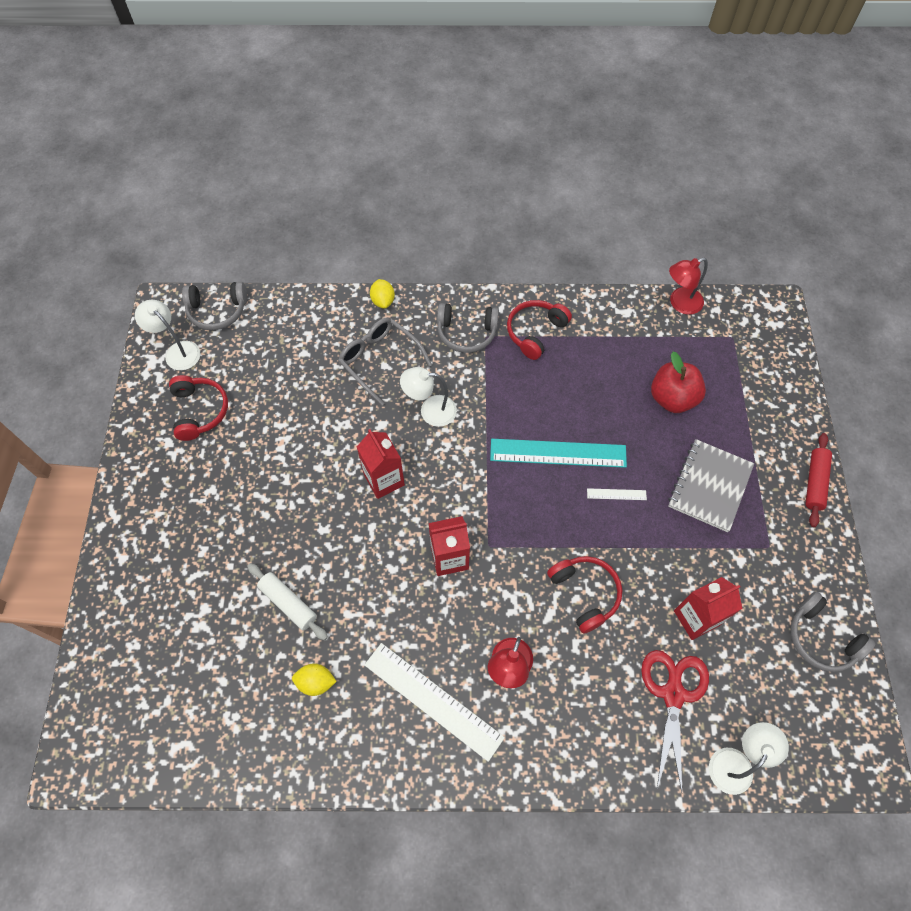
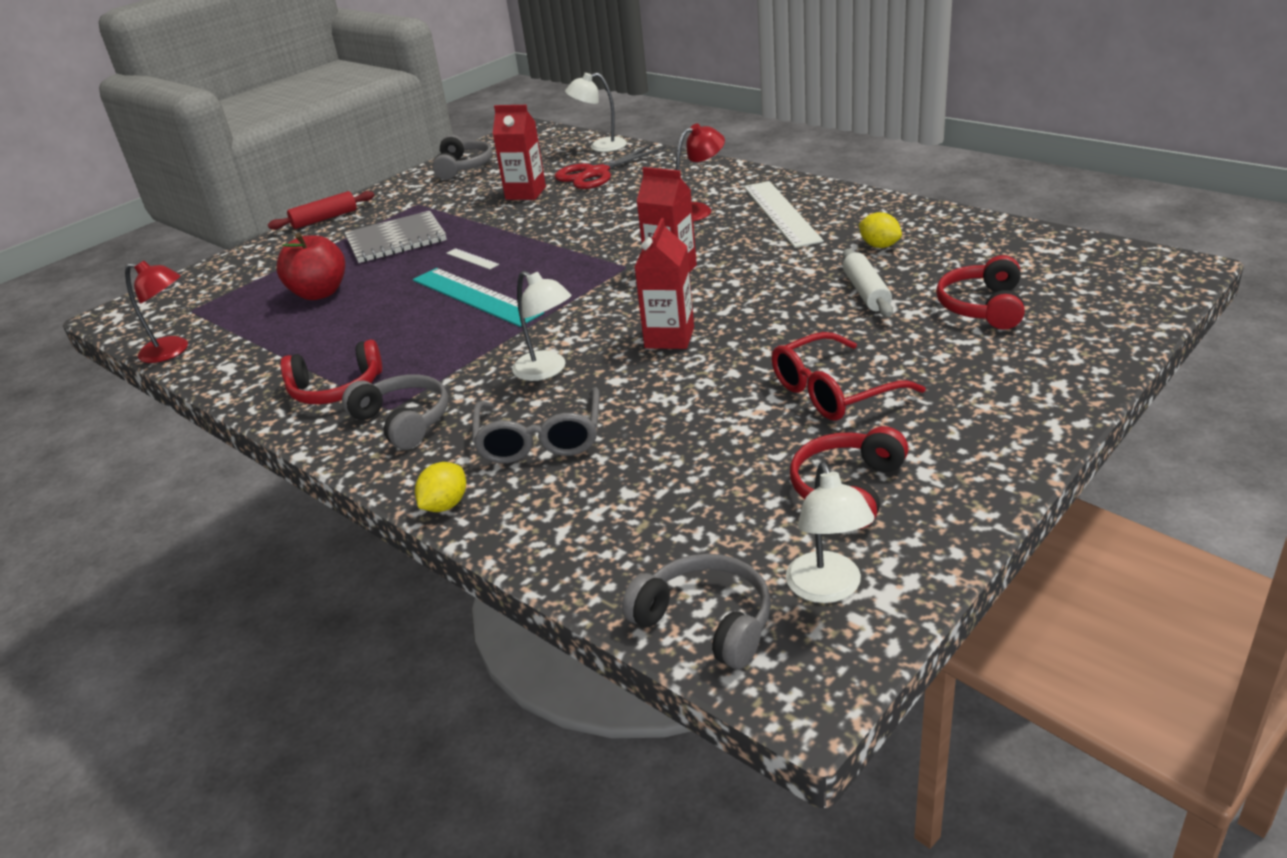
camera: 135 degrees left, 30 degrees down
red headphones [547,556,622,634] -> red headphones moved to [936,255,1025,330]
none -> red glasses [772,332,926,421]

